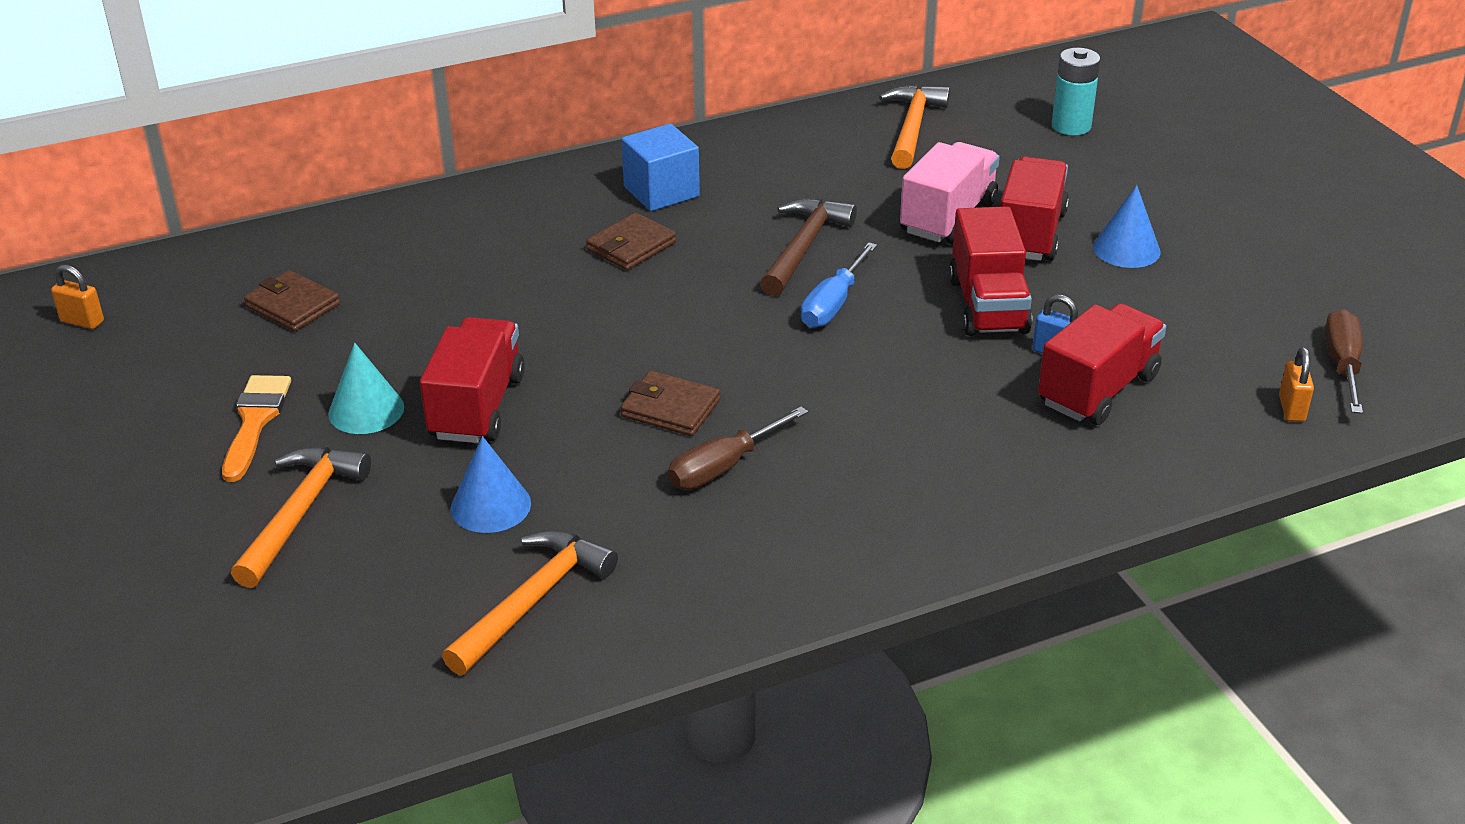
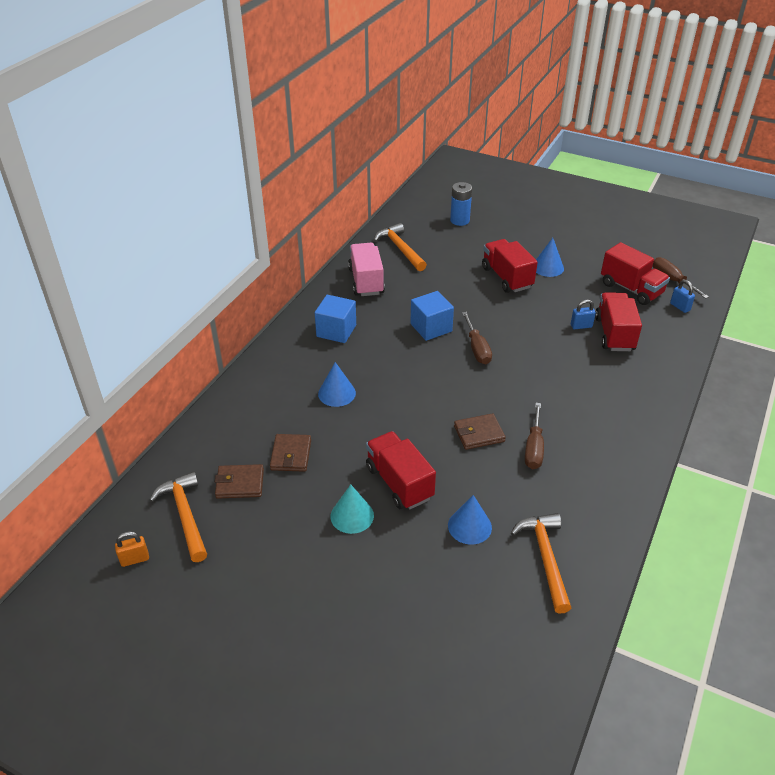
camera: 40 degrees left, 5 degrees up
orange brush [222,375,291,482] -> none
orange hammer [231,447,371,588] -> orange hammer moved to [150,471,207,562]
brown wallet [586,212,676,270] -> brown wallet moved to [270,434,311,472]
brown hammer [760,198,857,296] -> blue cube [410,291,454,341]
blue screwdriver [801,242,877,328] -> brown screwdriver [462,312,492,364]
pink truck [900,142,1000,245] -> pink truck moved to [348,243,385,296]
red truck [949,206,1032,336] -> red truck moved to [601,242,670,305]
turquoise battery [1052,48,1100,136] -> blue battery [450,182,472,226]
orange padlock [1279,347,1314,422] -> blue padlock [670,280,695,313]
none -> blue cone [318,362,356,407]

